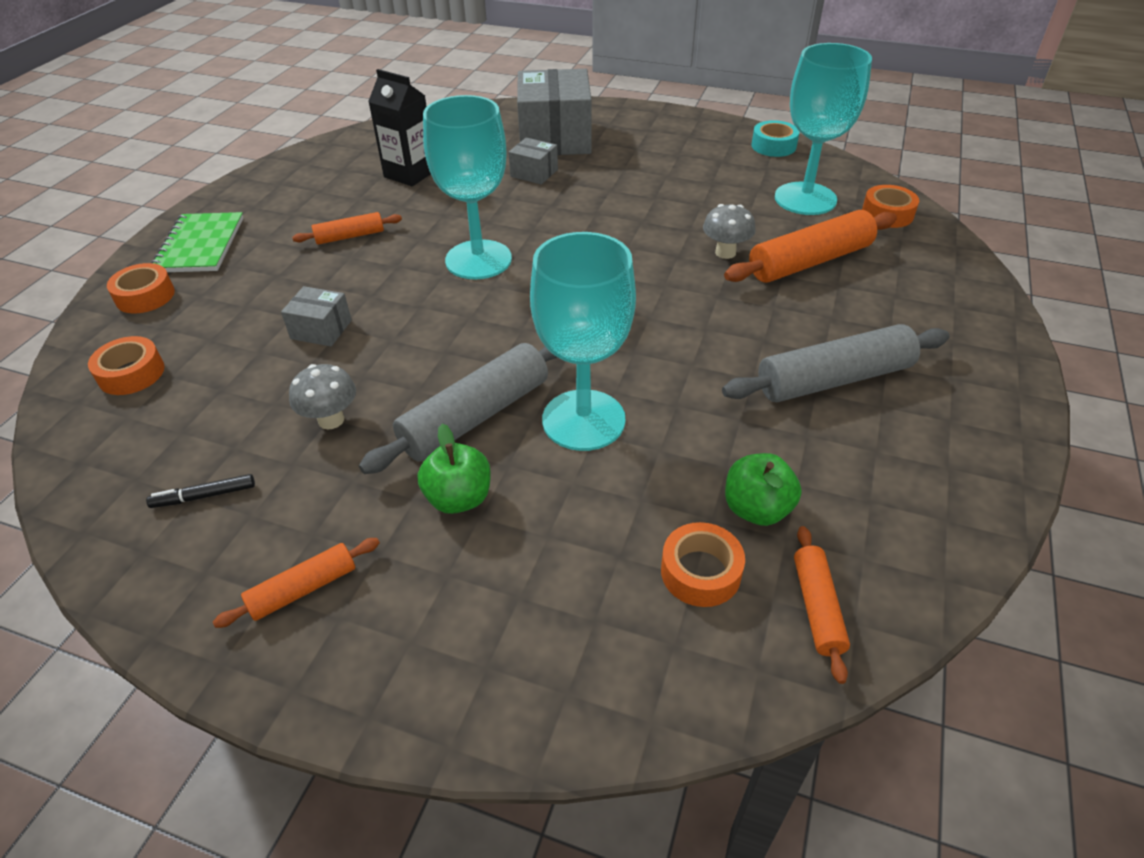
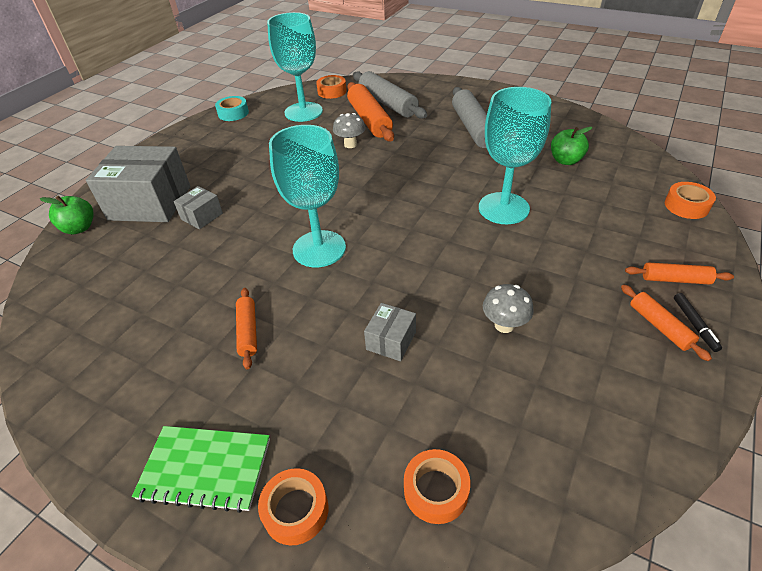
camera: 80 degrees left, 0 degrees up
black marker [146,474,255,508] -> black marker moved to [674,293,722,352]
grey rolling pin [359,343,558,474] -> grey rolling pin moved to [353,71,427,119]
black carton [368,69,431,186] -> none
green apple [418,424,491,514] -> green apple moved to [40,196,94,234]
orange tape [661,522,745,607] -> orange tape moved to [665,182,716,219]
orange rolling pin [794,526,850,684] -> orange rolling pin moved to [625,262,734,285]

